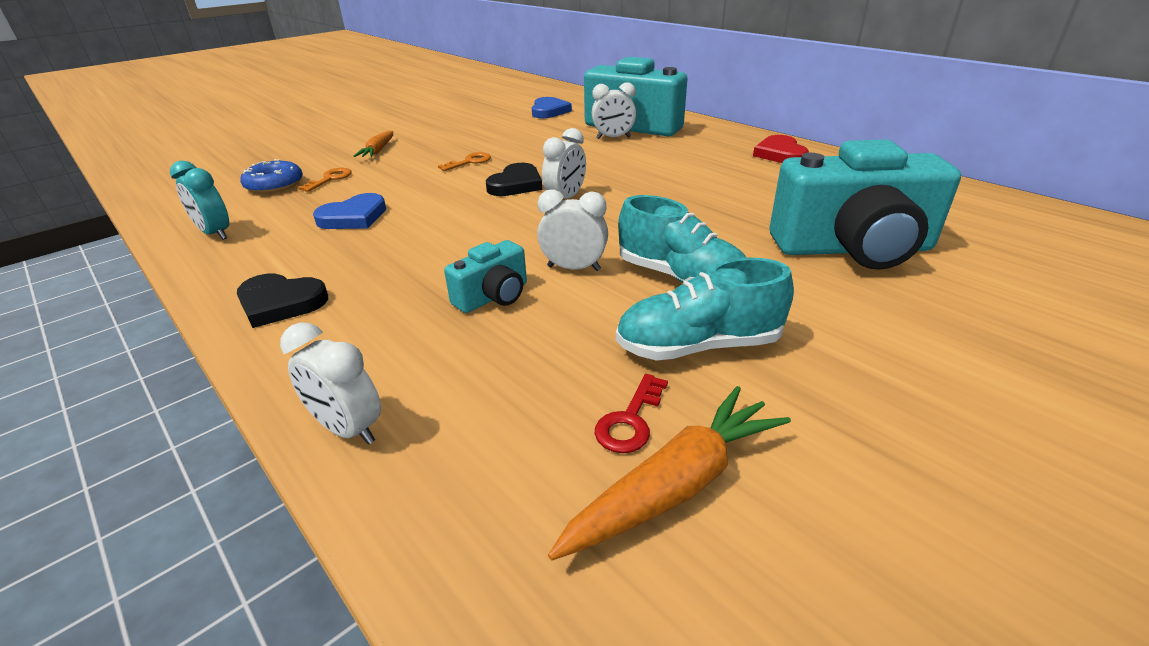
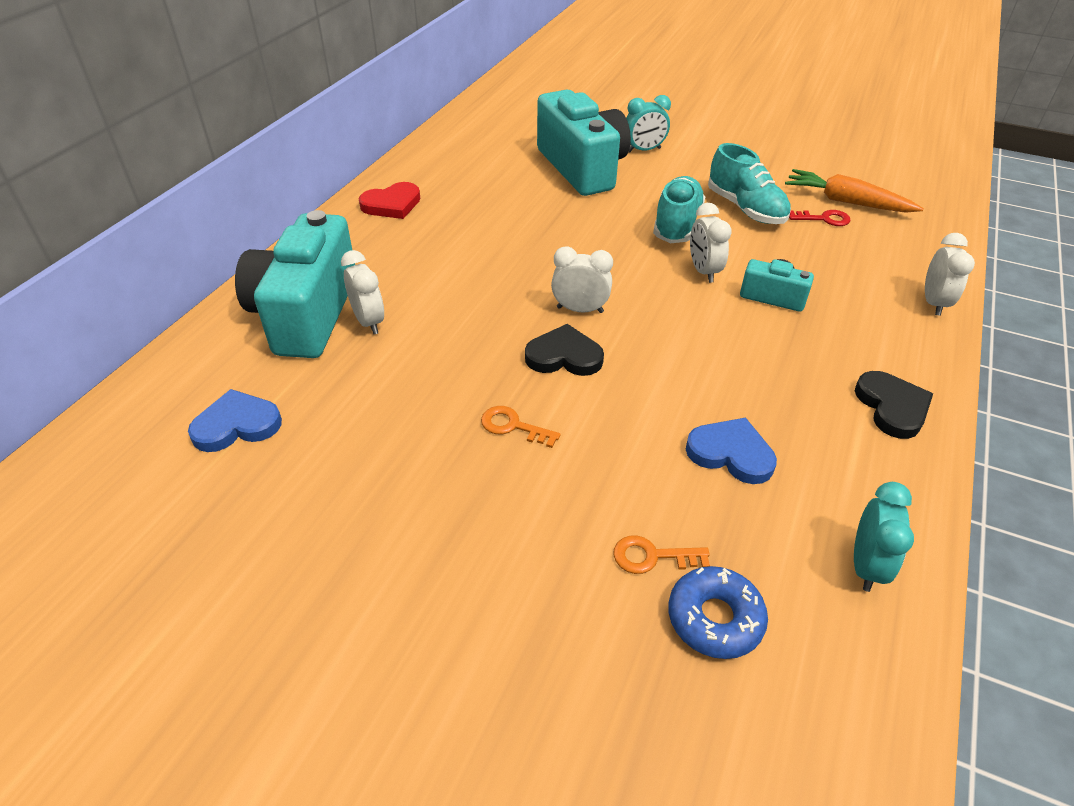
camera: 115 degrees left, 10 degrees up
orange carrot [354,131,393,157] -> none
none -> turquoise clock [626,95,671,152]

